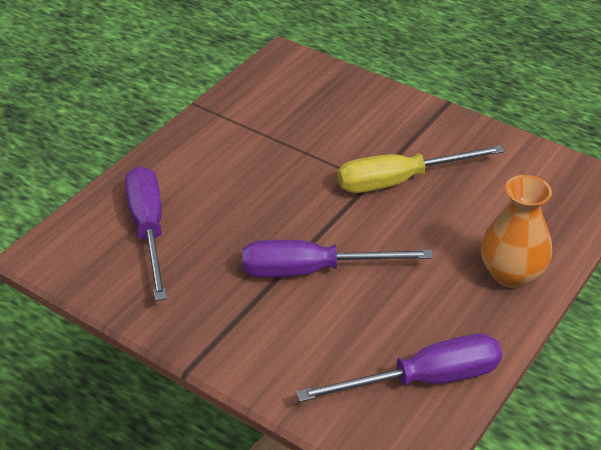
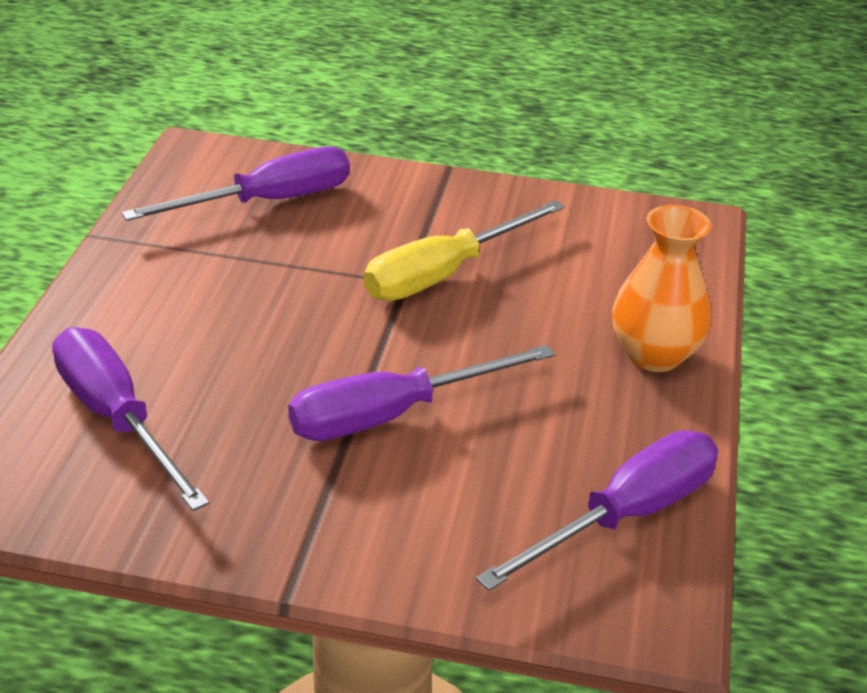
camera: 25 degrees left, 5 degrees down
none -> purple screwdriver [122,146,350,221]

